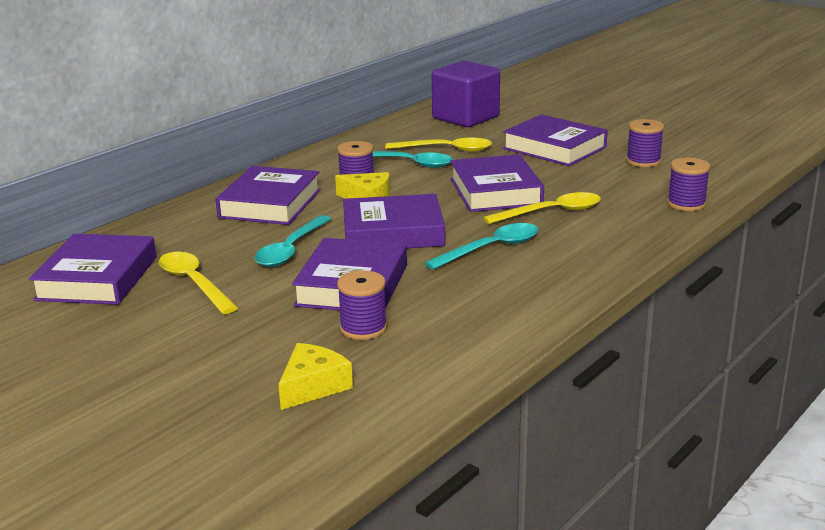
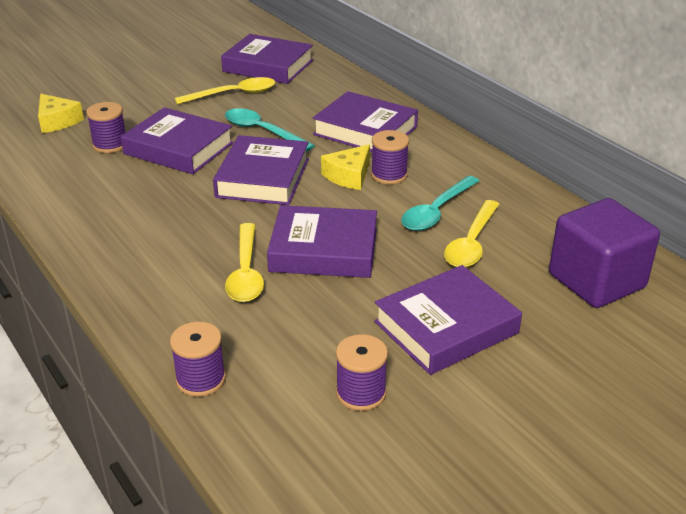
camera: 105 degrees right, 10 degrees up
turquoise spoon [425,223,539,270] -> none

